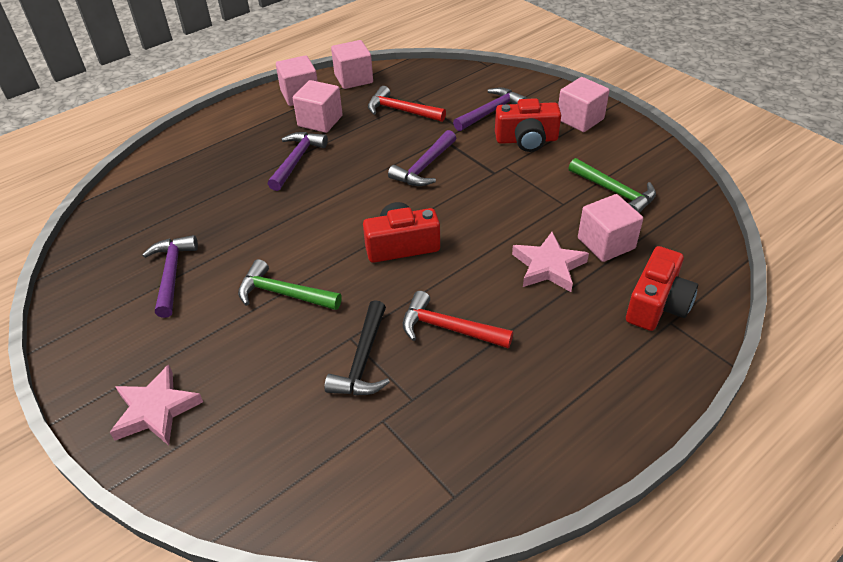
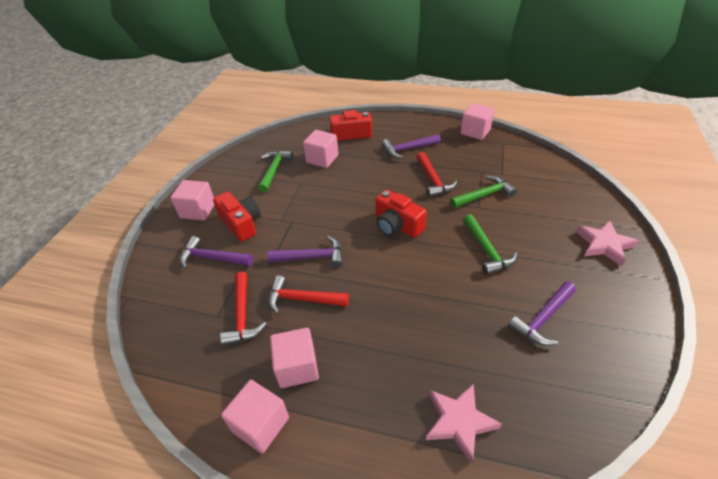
camera: 125 degrees left, 0 degrees up
purple hammer [268,132,328,191] -> purple hammer moved to [382,134,441,159]
black hammer [324,300,390,395] -> green hammer [450,176,517,208]
pink cube [331,40,373,89] -> pink cube moved to [460,103,495,140]
pink star [512,232,589,292] -> pink star moved to [426,384,502,464]
none -> red hammer [268,276,349,314]

